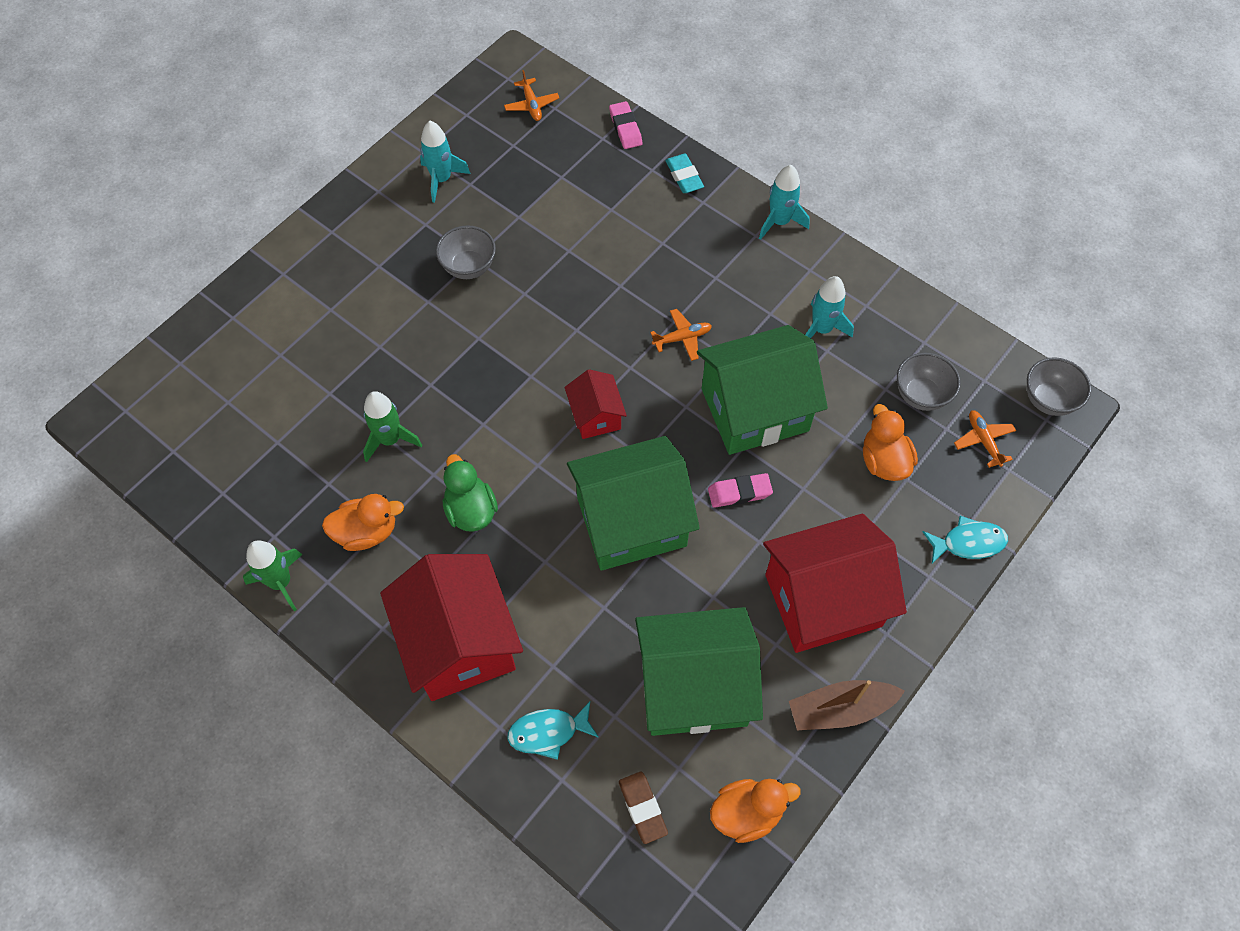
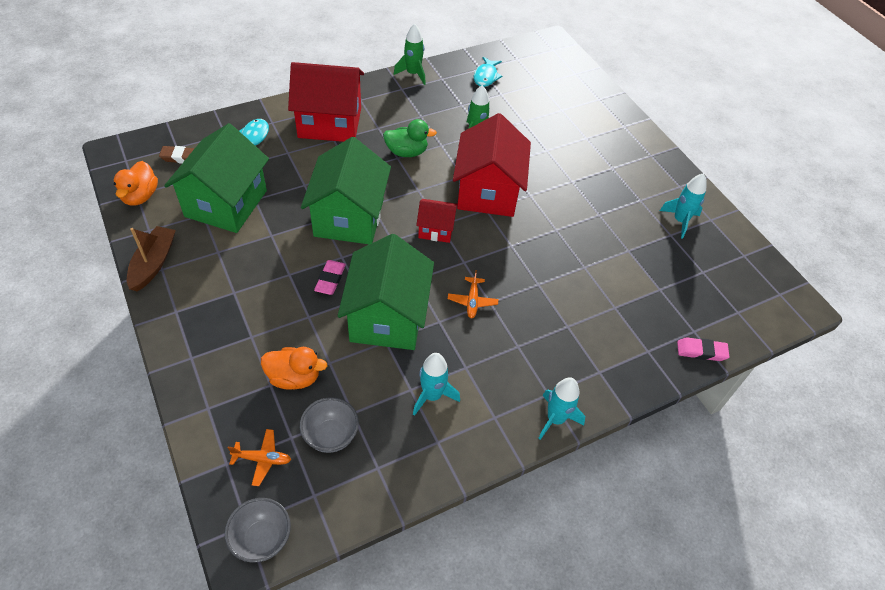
camera: 110 degrees right, 10 degrees down
orange duck [322,494,404,551] -> none
grey bowl [436,225,496,279] -> none
orange plane [504,70,559,121] -> none
turquoise eraser [665,154,704,193] -> none
red house [763,514,907,653] -> red house moved to [453,113,531,217]
turquoise fish [923,516,1008,563] -> turquoise fish moved to [474,57,502,87]

